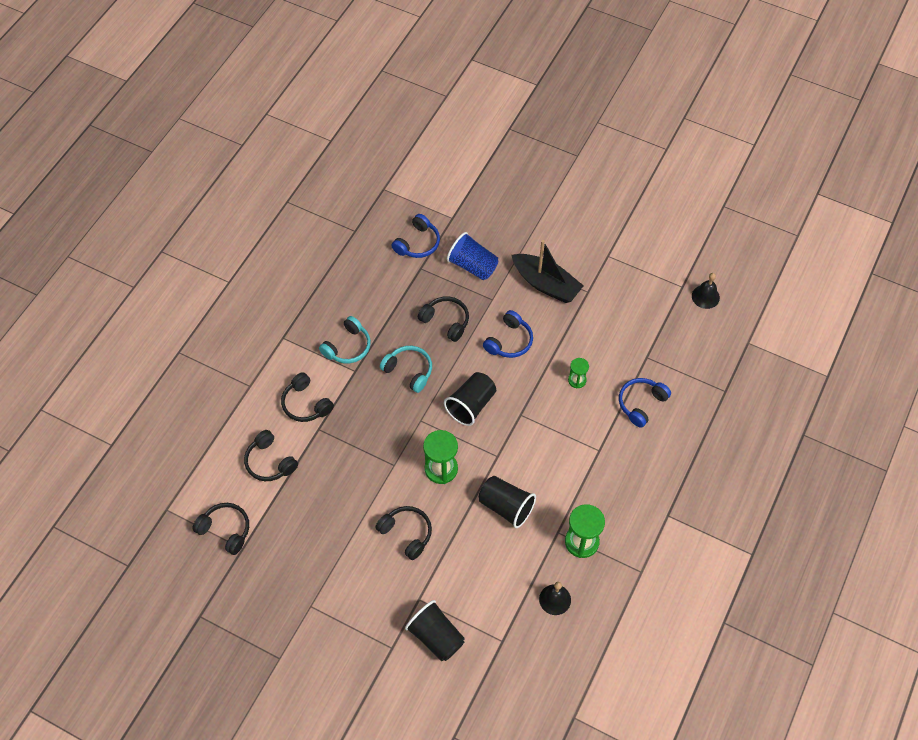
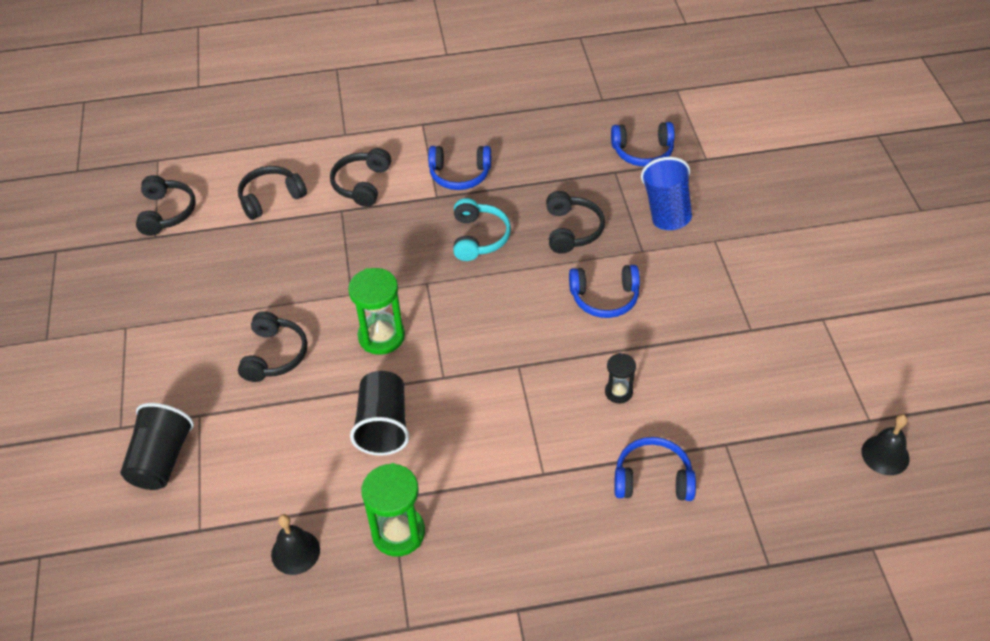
camera: 55 degrees right, 10 degrees down
black headphones [244,430,298,481] -> black headphones turned 45 degrees clockwise [238,166,307,220]
turquoise headphones [319,316,371,363] -> blue headphones [428,146,491,190]
black cup [444,372,496,426] -> none
black boat [512,240,584,303] -> none
green hourglass [568,358,589,389] -> black hourglass [605,353,636,403]

